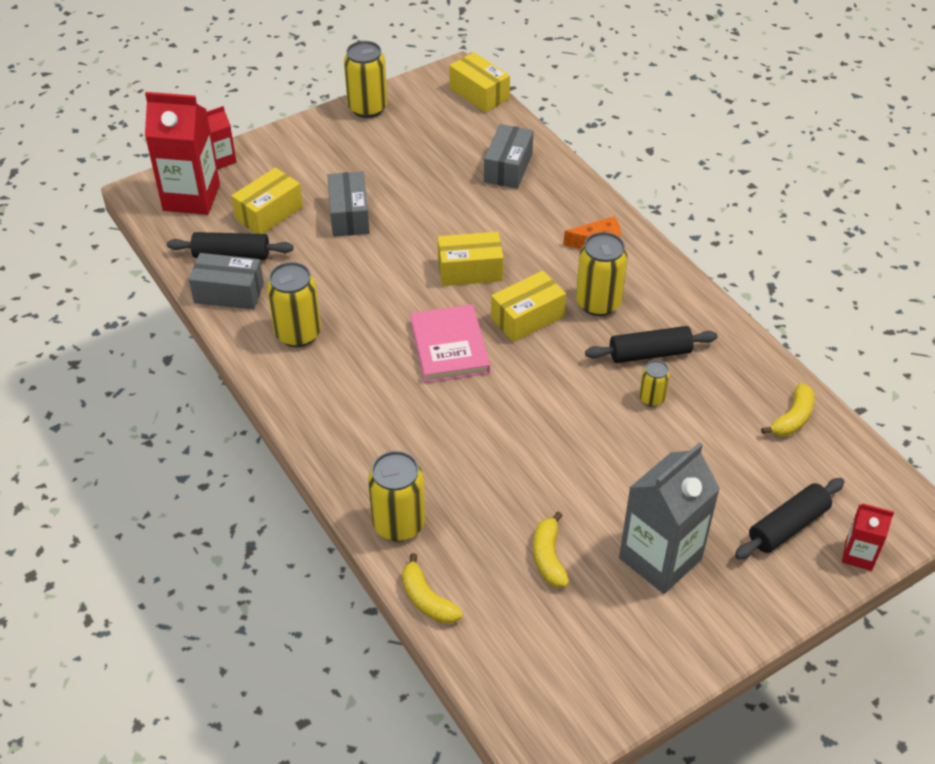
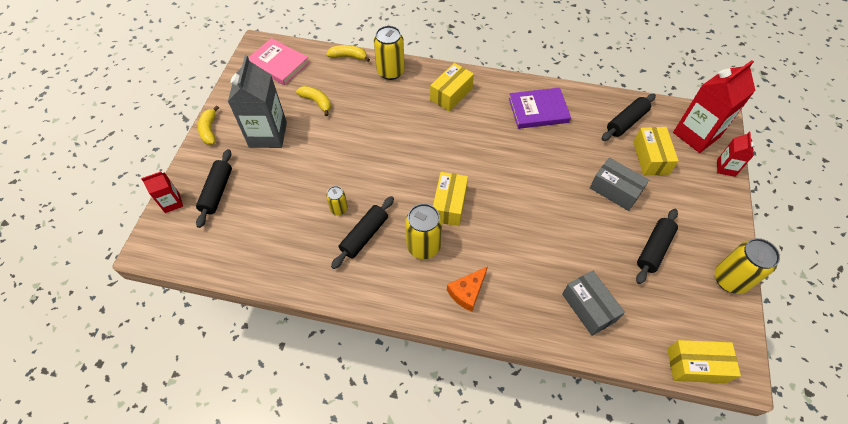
camera: 135 degrees right, 10 degrees up
grey box [189,253,264,310] -> none
yellow can [267,262,321,347] -> purple book [509,88,571,129]
pink book [410,304,490,383] -> pink book moved to [248,38,309,85]
yellow box [438,232,503,286] -> yellow box moved to [430,63,474,111]
yellow banana [761,383,815,436] -> yellow banana moved to [198,105,219,145]
none -> black rolling pin [636,209,678,284]

